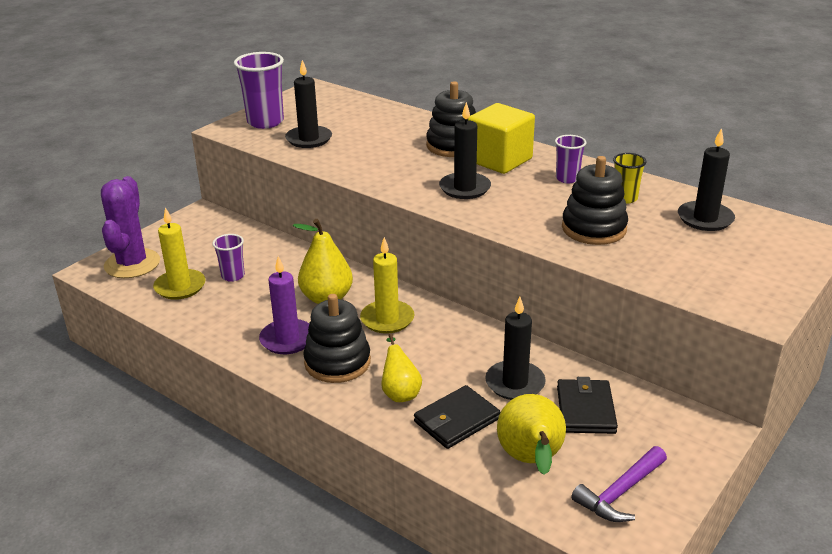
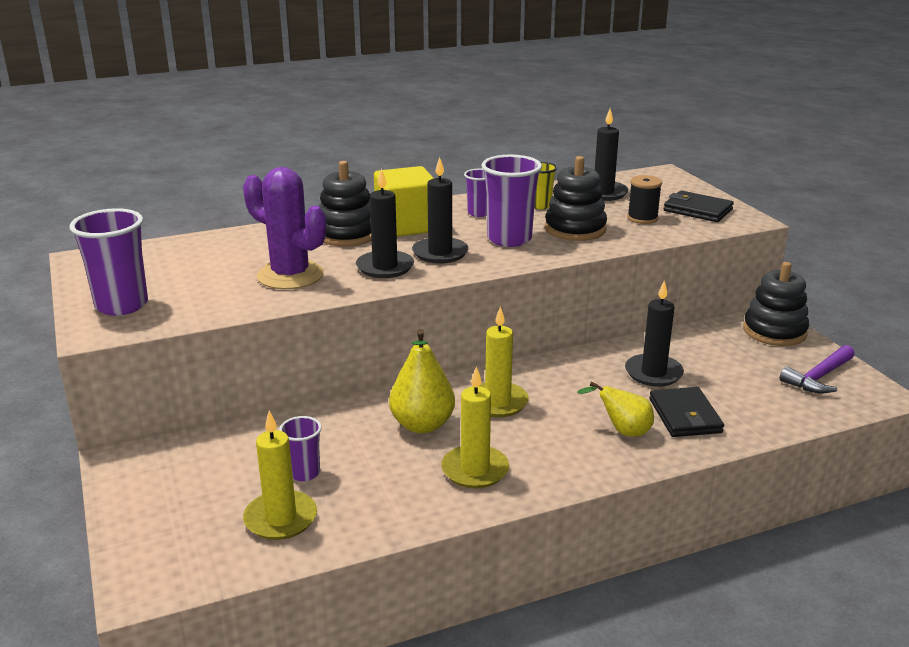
camera: 60 degrees left, 5 degrees down
purple cactus [101,176,160,278] -> purple cactus moved to [243,167,326,289]
purple candle [259,256,309,354] -> yellow candle [441,366,509,488]
black candle [285,60,332,148] -> black candle moved to [356,168,414,278]
black stacking toy [303,294,371,383] -> black stacking toy moved to [743,262,809,346]
yellow pear [497,394,566,475] -> none
black wallet [557,377,618,434] -> black wallet moved to [664,190,734,222]
purple hammer [571,446,667,522] -> purple hammer turned 60 degrees clockwise [780,345,855,393]
none -> purple cup [481,155,542,247]
none -> black spool [627,175,662,224]

